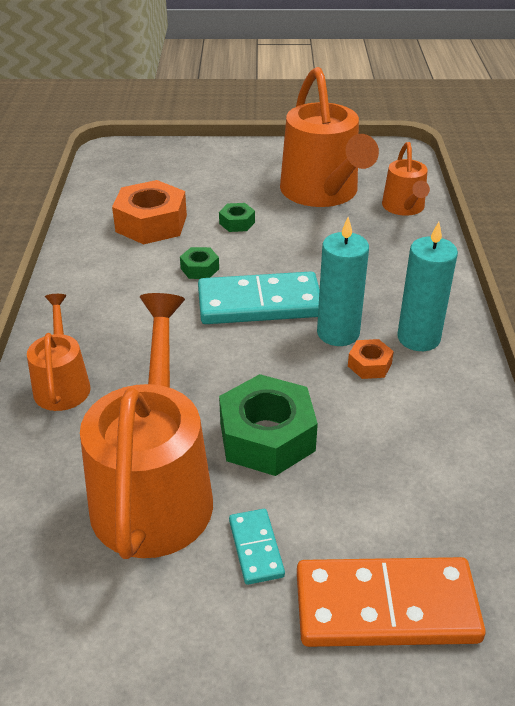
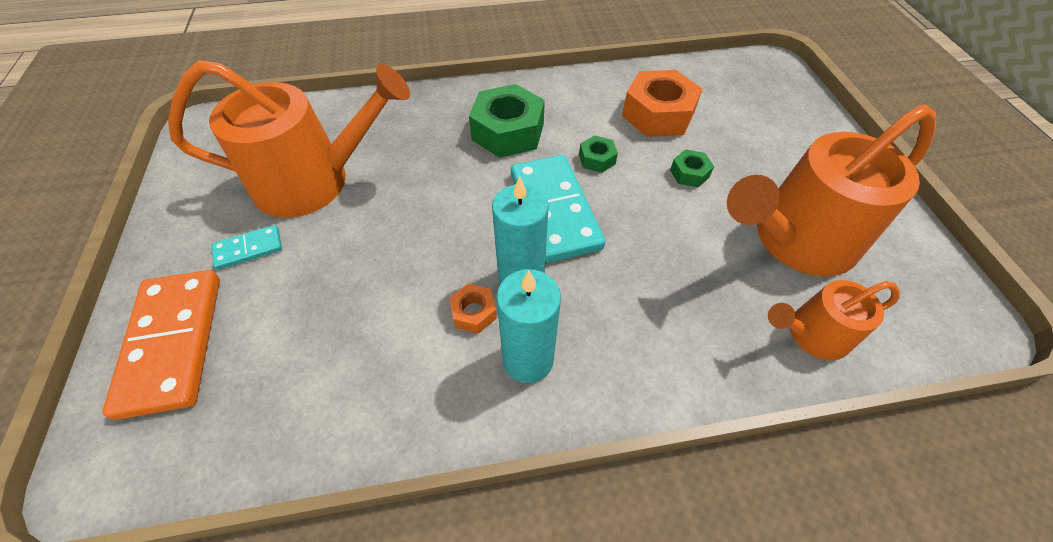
camera: 80 degrees right, 15 degrees up
orange watering can [27,294,91,411] -> none
green nut [219,374,318,476] -> green nut moved to [469,84,545,158]

